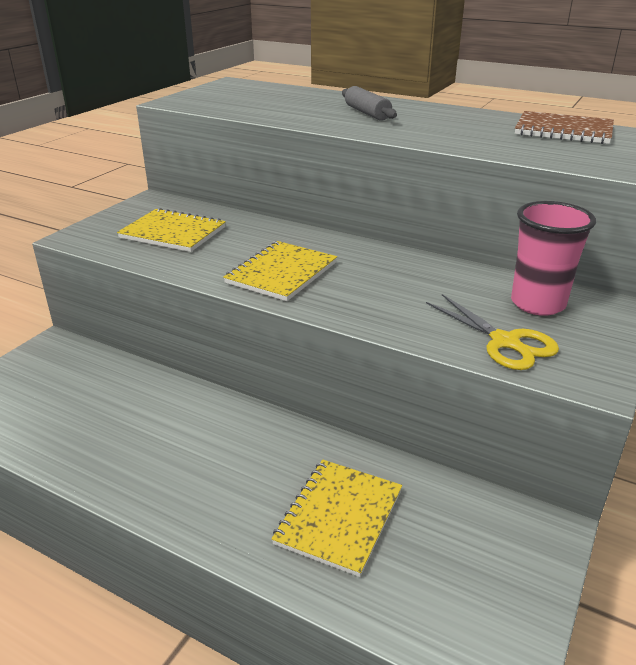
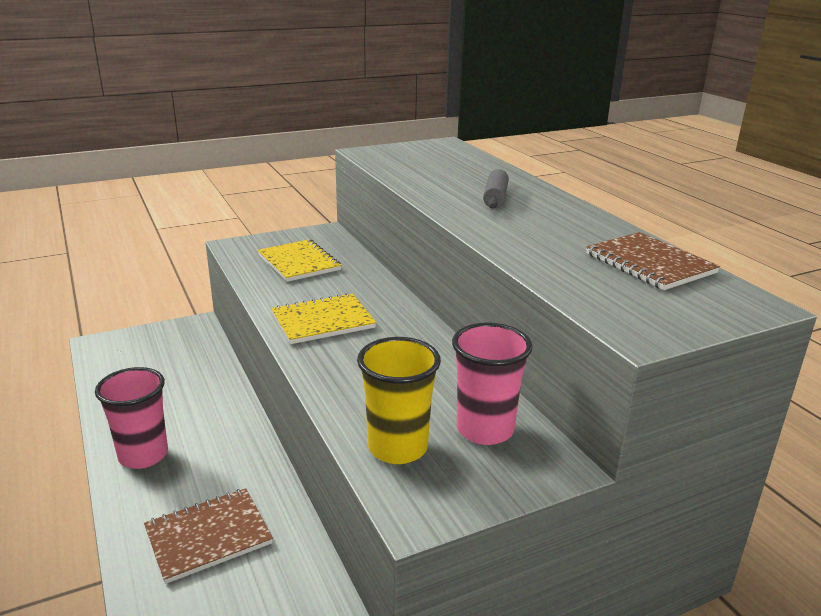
camera: 35 degrees right, 5 degrees down
yellow notebook [271,459,402,577] -> brown notebook [144,488,273,584]
yellow scissors [426,294,559,370] -> yellow cup [357,337,441,464]
none -> pink cup [95,367,168,469]

